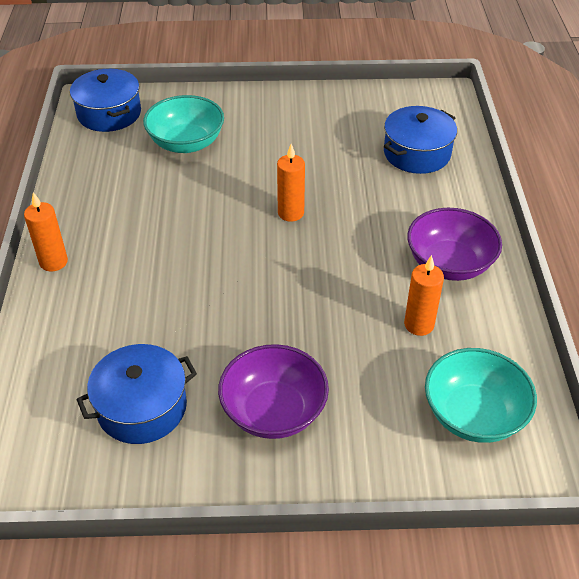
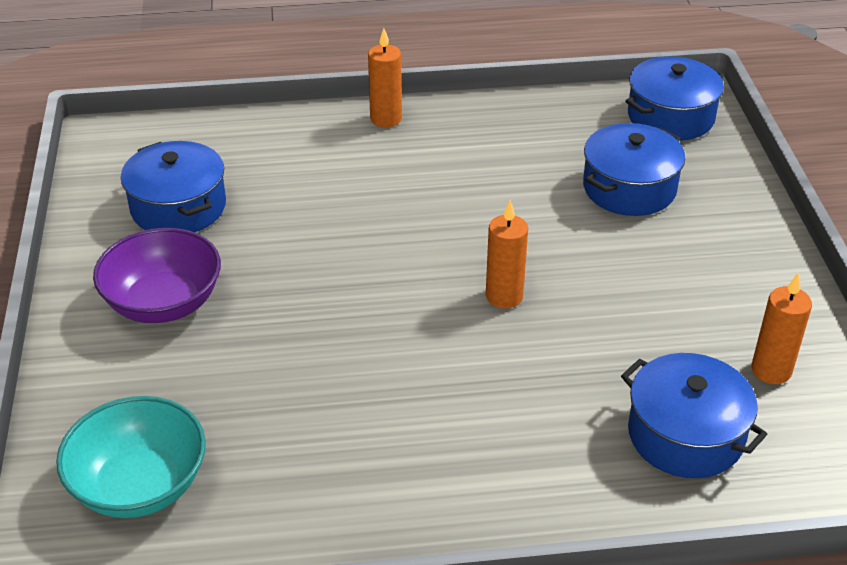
camera: 85 degrees right, 5 degrees down
turquoise bowl [143,95,224,153] -> blue pot [583,123,685,216]
orange candle [404,255,444,336] -> orange candle moved to [751,273,812,384]
purple bowl [407,208,502,281] -> none

